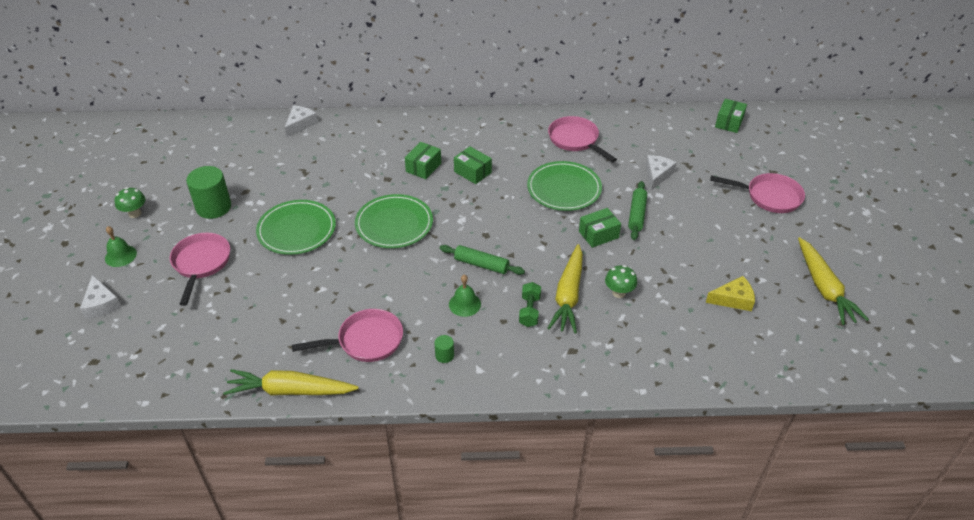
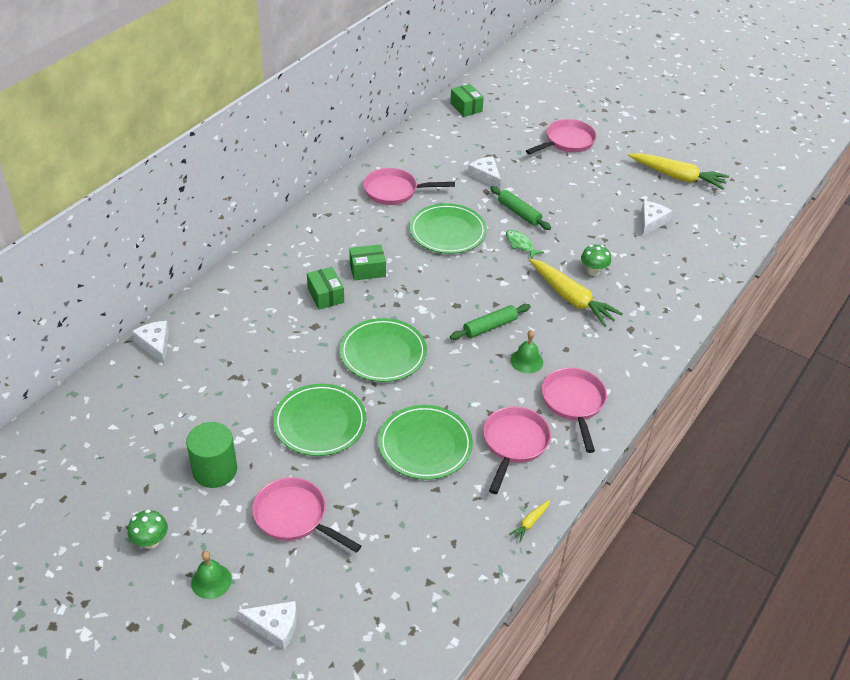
camera: 55 degrees left, 0 degrees up
yellow carrot [223,369,359,396] -> yellow carrot [509,499,550,542], size x0.44
green cylinder [434,335,454,363] -> pink pan [542,368,607,453]
green dumbbell [519,282,541,327] -> none
green box [579,208,621,248] -> green fish [506,230,544,259]
yellow cheese [706,276,755,311] -> white cheese [641,201,672,236]
none -> green plate [378,405,473,480]

